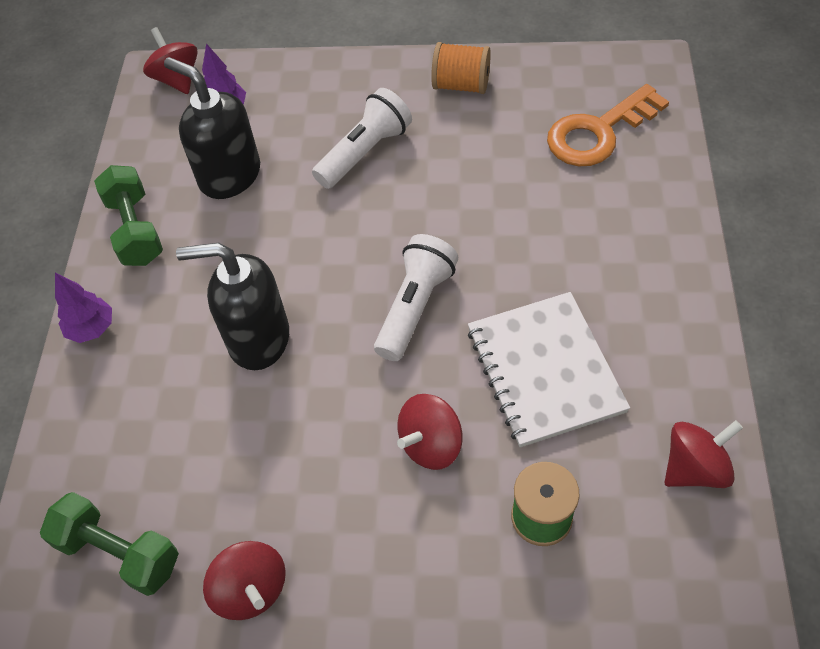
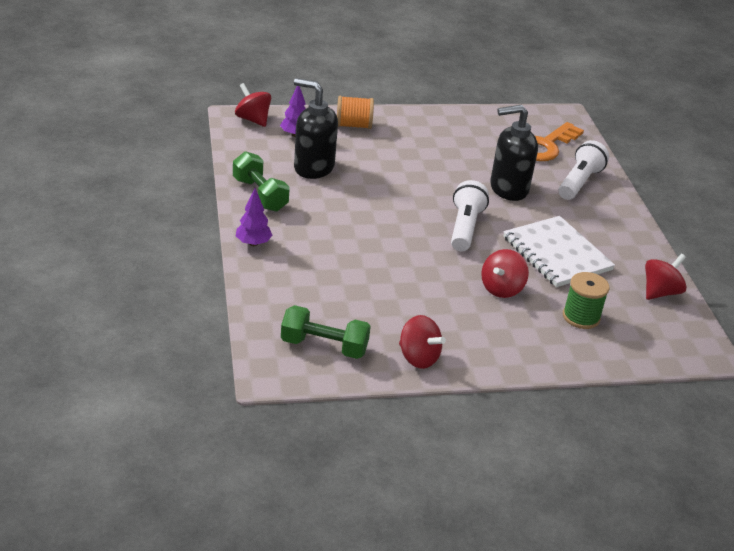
camera: 20 degrees left, 20 degrees down
black soap dispenser [176,243,289,370] -> black soap dispenser moved to [490,105,538,201]
white flashlight [312,88,412,189] -> white flashlight moved to [558,140,609,200]
orange spool [431,42,491,94] -> orange spool moved to [337,96,374,129]

